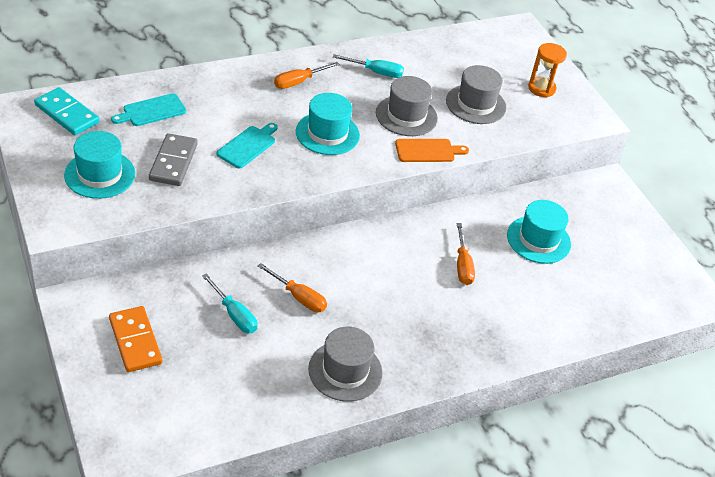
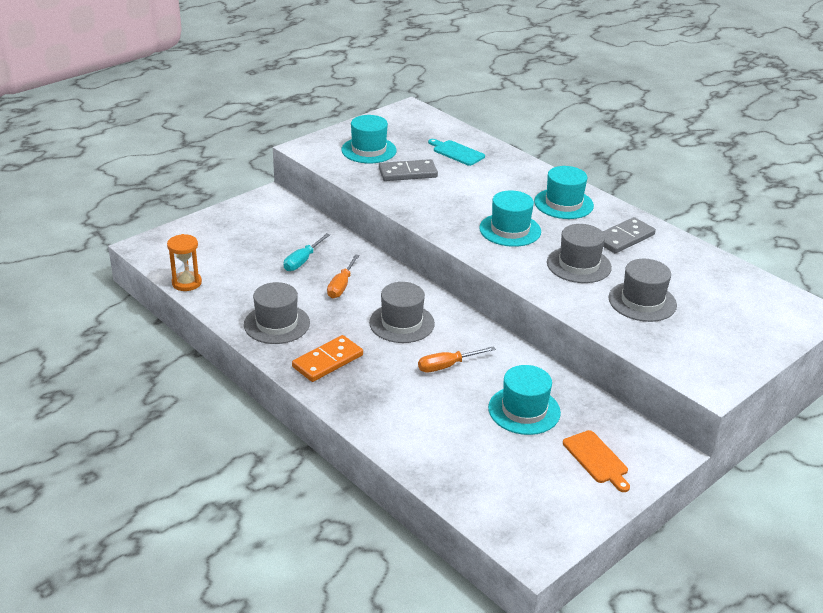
camera: 75 degrees right, 10 degrees down
turquoise domino [34,87,99,135] -> none
orange domino [109,306,162,372] -> orange domino moved to [292,335,363,382]
turquoise cutting board [216,123,278,169] -> none
orange screwdriver [274,62,339,89] -> turquoise hat [534,166,594,219]
turquoise screwdriver [333,54,404,78] -> grey domino [602,217,656,253]
orange cutting board [395,139,469,162] -> orange cutting board moved to [563,430,630,492]
orange hourglass [528,43,567,97] -> orange hourglass moved to [167,234,202,291]
none -> grey hat [369,282,435,343]

